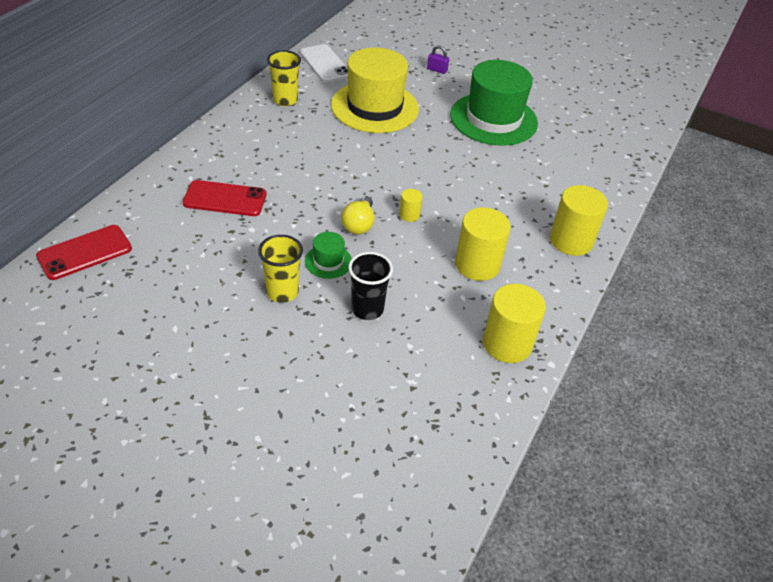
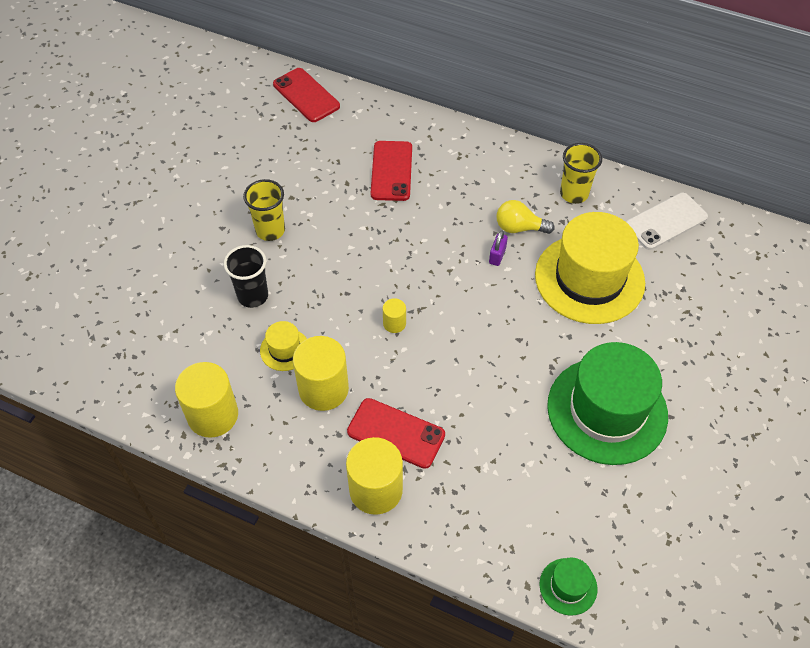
camera: 90 degrees right, 10 degrees up
green hat [305,232,352,279] -> green hat moved to [539,557,597,616]
yellow light bulb [341,196,374,234] -> yellow light bulb moved to [496,200,555,234]
purple padlock [427,45,449,74] -> purple padlock moved to [489,230,508,266]
none -> yellow hat [260,321,307,371]
none -> red phone [347,398,445,469]

